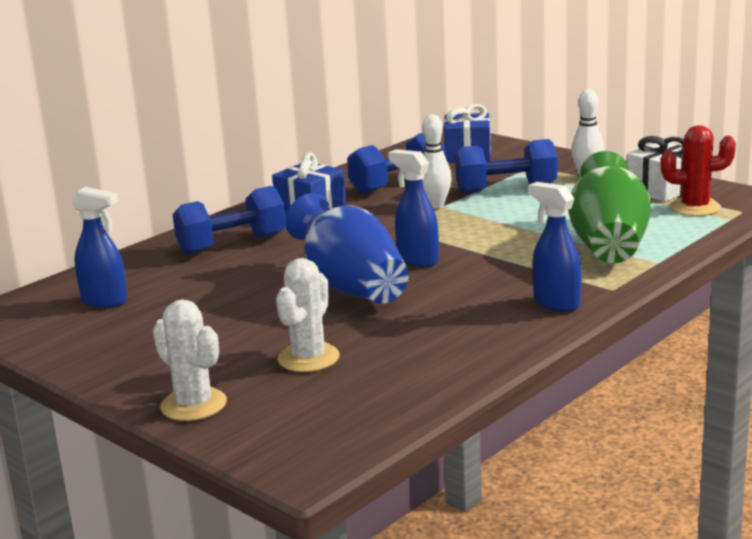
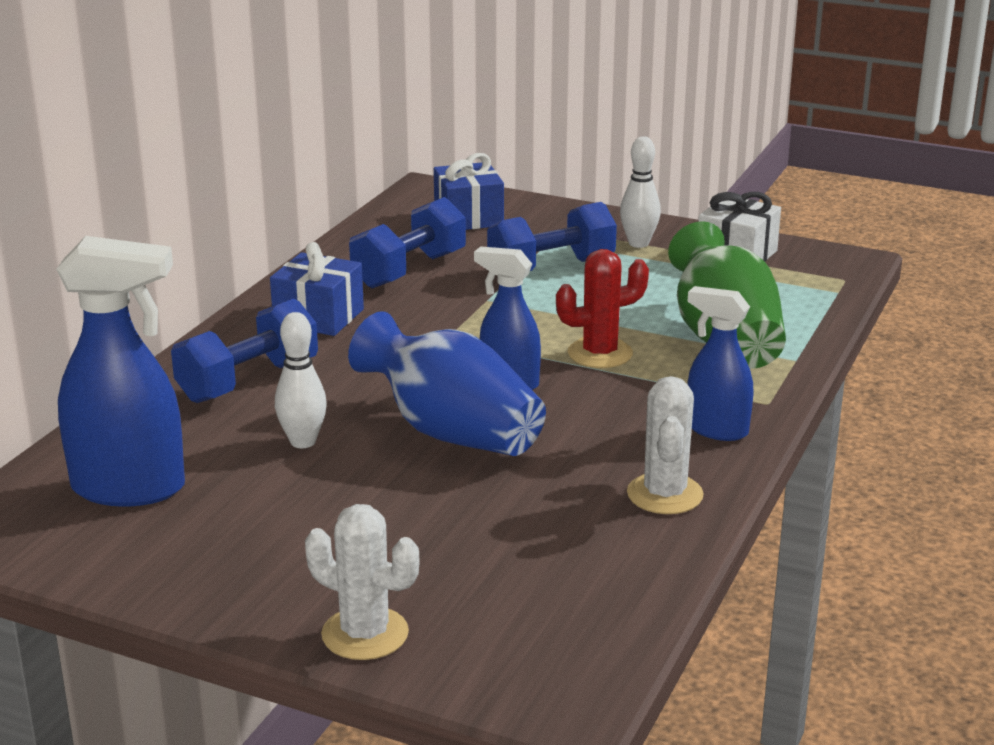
camera: 20 degrees left, 5 degrees up
blue spray bottle [71,187,128,308] -> blue spray bottle [56,236,185,506], size x1.65
white cactus [276,258,340,372] -> white cactus moved to [627,376,704,514]
white bowling pin [422,114,452,209] -> white bowling pin moved to [275,312,327,448]
red cactus [661,125,736,216] -> red cactus moved to [556,249,649,368]

